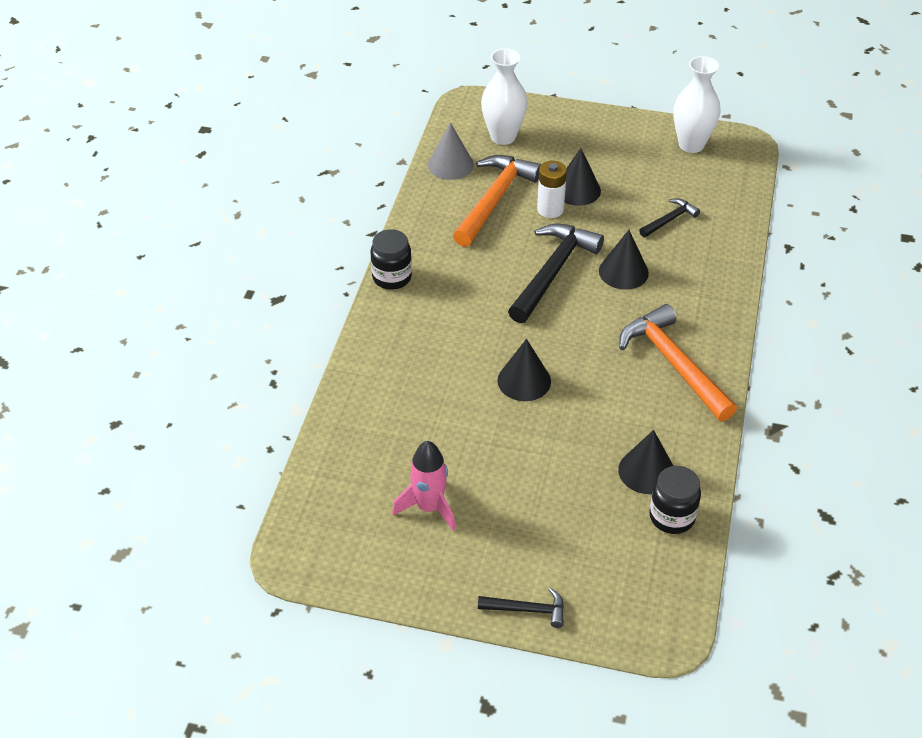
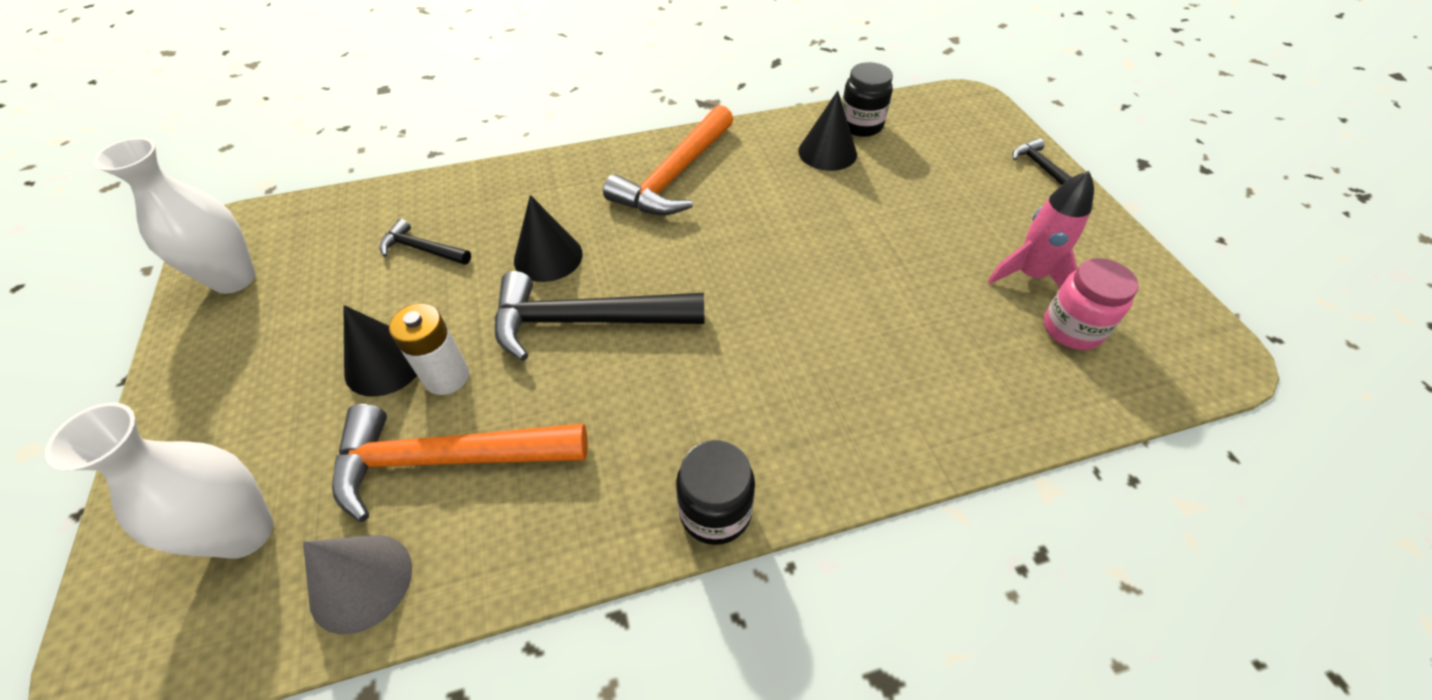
camera: 120 degrees left, 5 degrees up
black cone [497,339,551,401] -> none
none -> pink jar [1043,258,1138,350]

